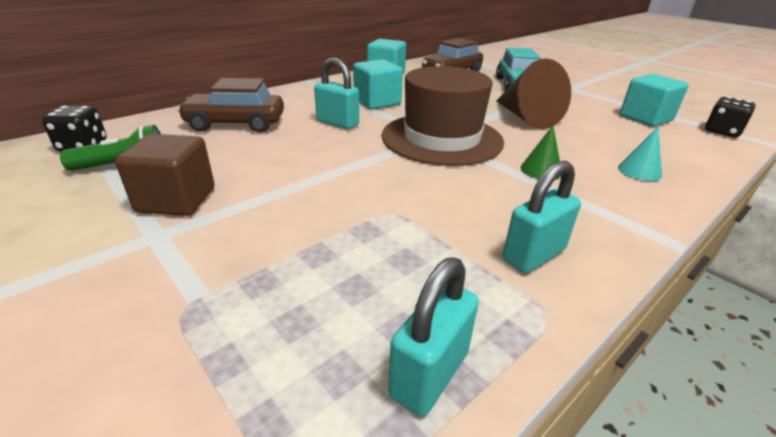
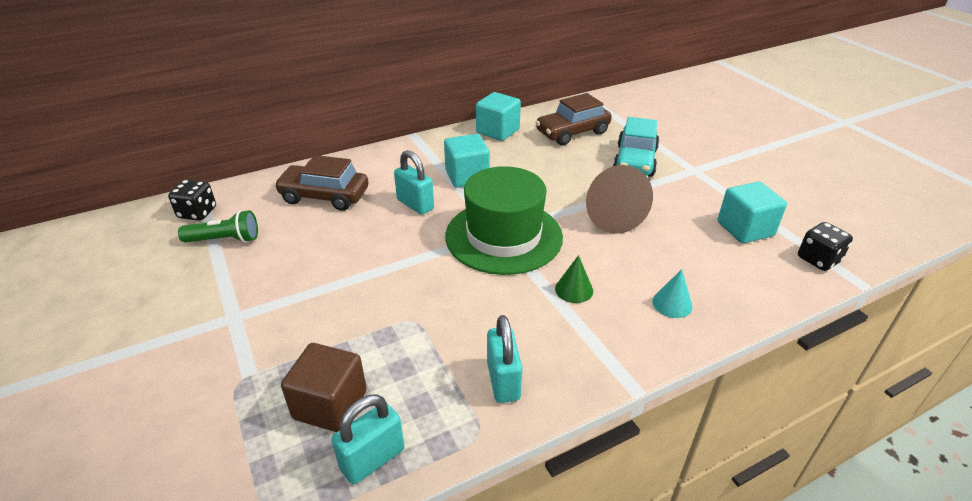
camera: 15 degrees right, 5 degrees up
brown cube [115,134,215,216] -> brown cube moved to [281,343,367,432]
brown hat [382,66,504,166] -> green hat [445,166,563,275]
turquoise padlock [503,161,581,273] -> turquoise padlock turned 75 degrees counterclockwise [487,315,522,403]

